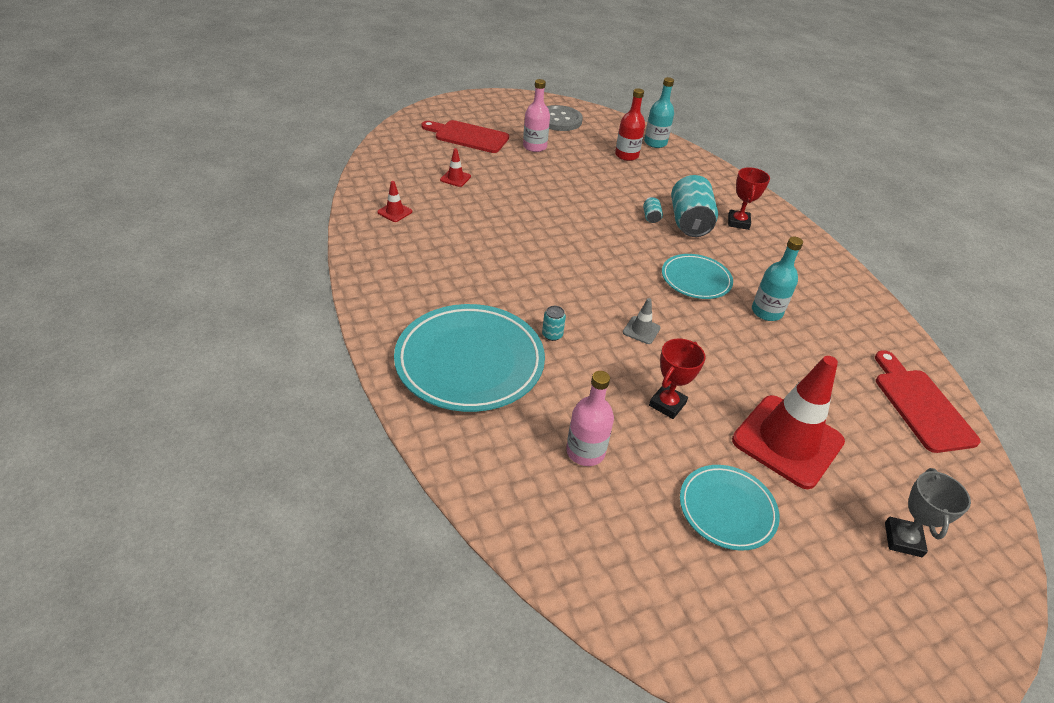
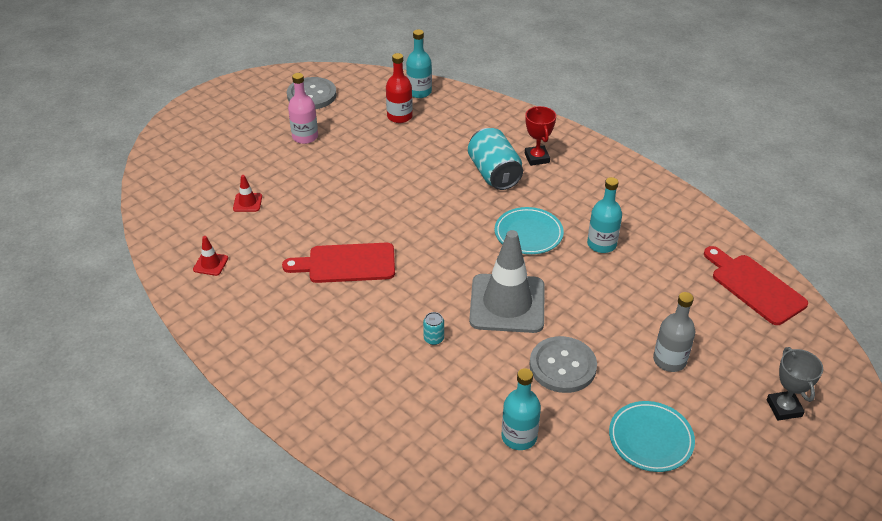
camera: 20 degrees left, 0 degrees up
turquoise plate [394,304,545,412] -> none
red cutting board [421,120,509,153] -> red cutting board moved to [282,243,395,283]
pink bottle [566,371,614,466] -> turquoise bottle [501,368,541,450]
grey traffic cone [623,298,661,344] -> grey traffic cone [469,230,544,333], size x2.47
turquoise can [643,197,663,223] -> none
red trophy [649,338,706,419] -> grey button [530,336,597,393]
red traffic cone [732,356,845,489] -> grey bottle [653,292,695,372]

